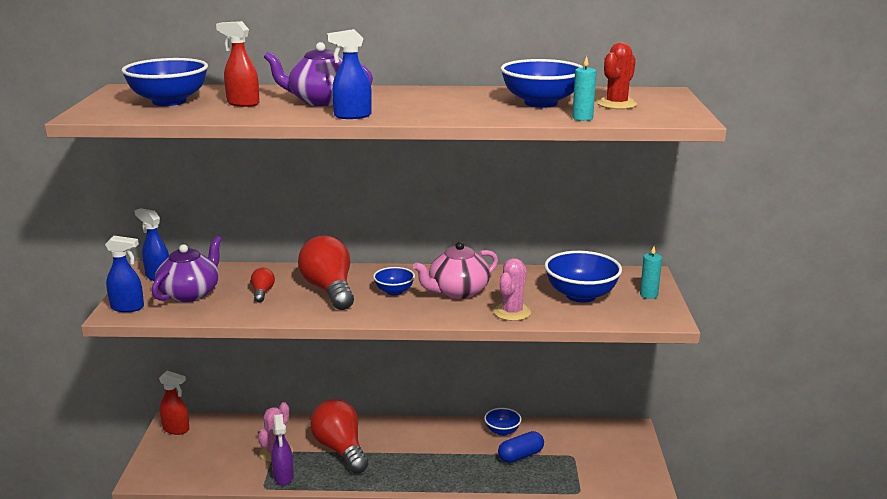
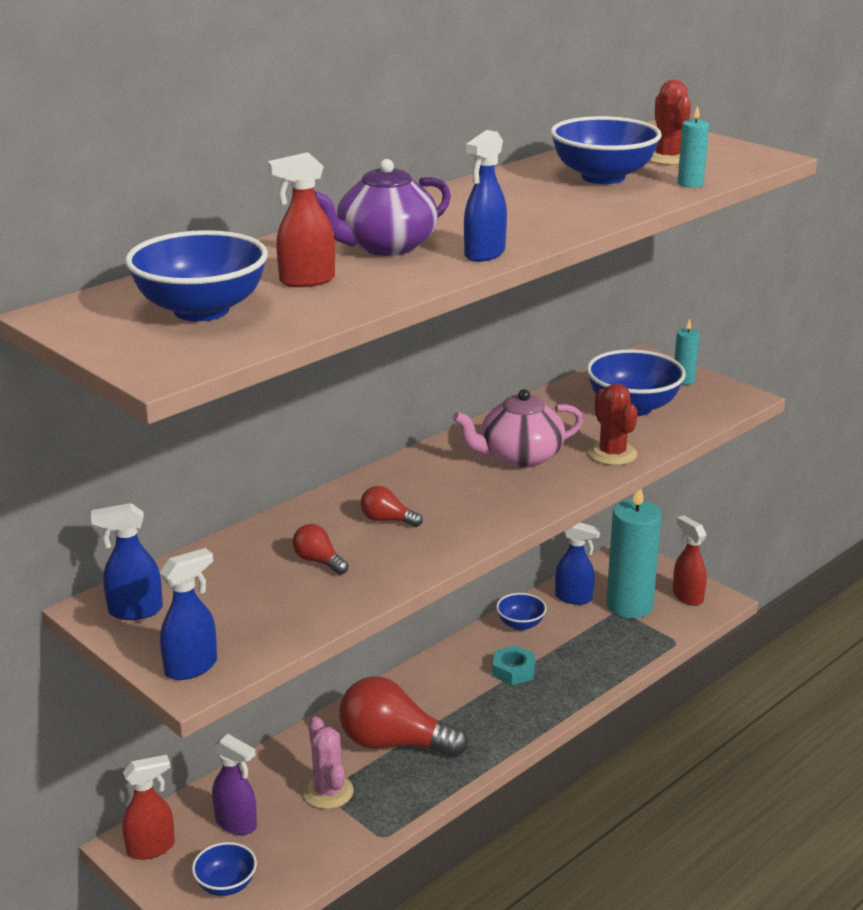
camera: 45 degrees left, 5 degrees up
purple teapot [152,236,222,302] -> none
purple spray bottle [271,414,294,485] -> purple spray bottle moved to [212,734,257,835]
red light bulb [298,236,354,310] -> red light bulb [360,486,423,527], size x0.46
blue bowl [373,267,415,295] -> blue bowl moved to [192,842,257,896]
pink teapot [413,241,498,299] -> pink teapot turned 60 degrees clockwise [453,389,583,468]
pink cactus [494,258,531,321] -> red cactus [588,384,638,465]
blue capsule [498,431,544,463] -> none
none -> turquoise nut [492,645,535,685]
none -> blue spray bottle [555,523,601,605]
none -> turquoise candle [606,489,662,618]
none -> red spray bottle [673,515,707,606]

